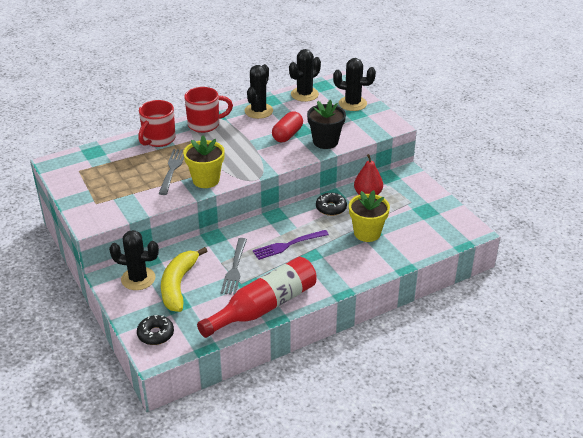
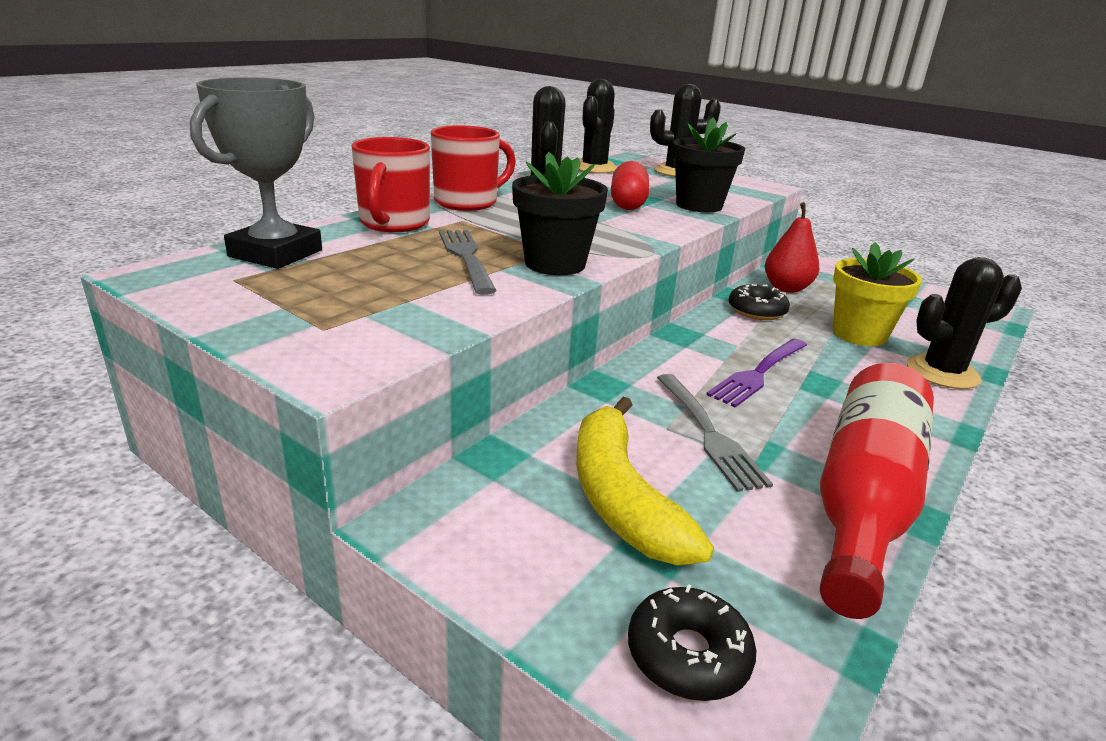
camera: 25 degrees left, 10 degrees down
black cactus [109,230,159,290] -> black cactus moved to [907,257,1022,389]
yellow flower pot [183,136,225,188] -> black flower pot [512,152,608,275]
none -> grey trophy [190,77,322,269]

